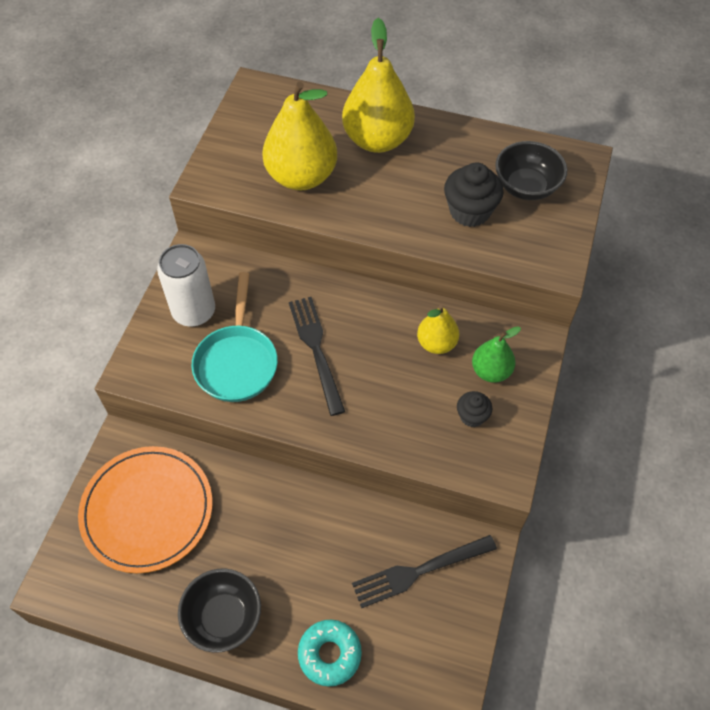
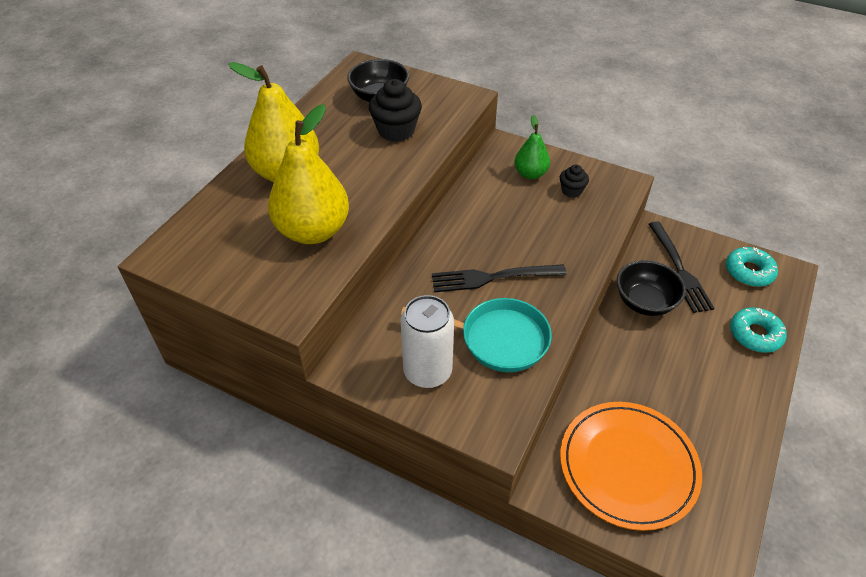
camera: 80 degrees left, 10 degrees down
black bowl [178,569,261,652] -> black bowl moved to [617,260,686,316]
yellow pear [417,305,460,354] -> none
none -> turquoise donut [726,247,778,287]

